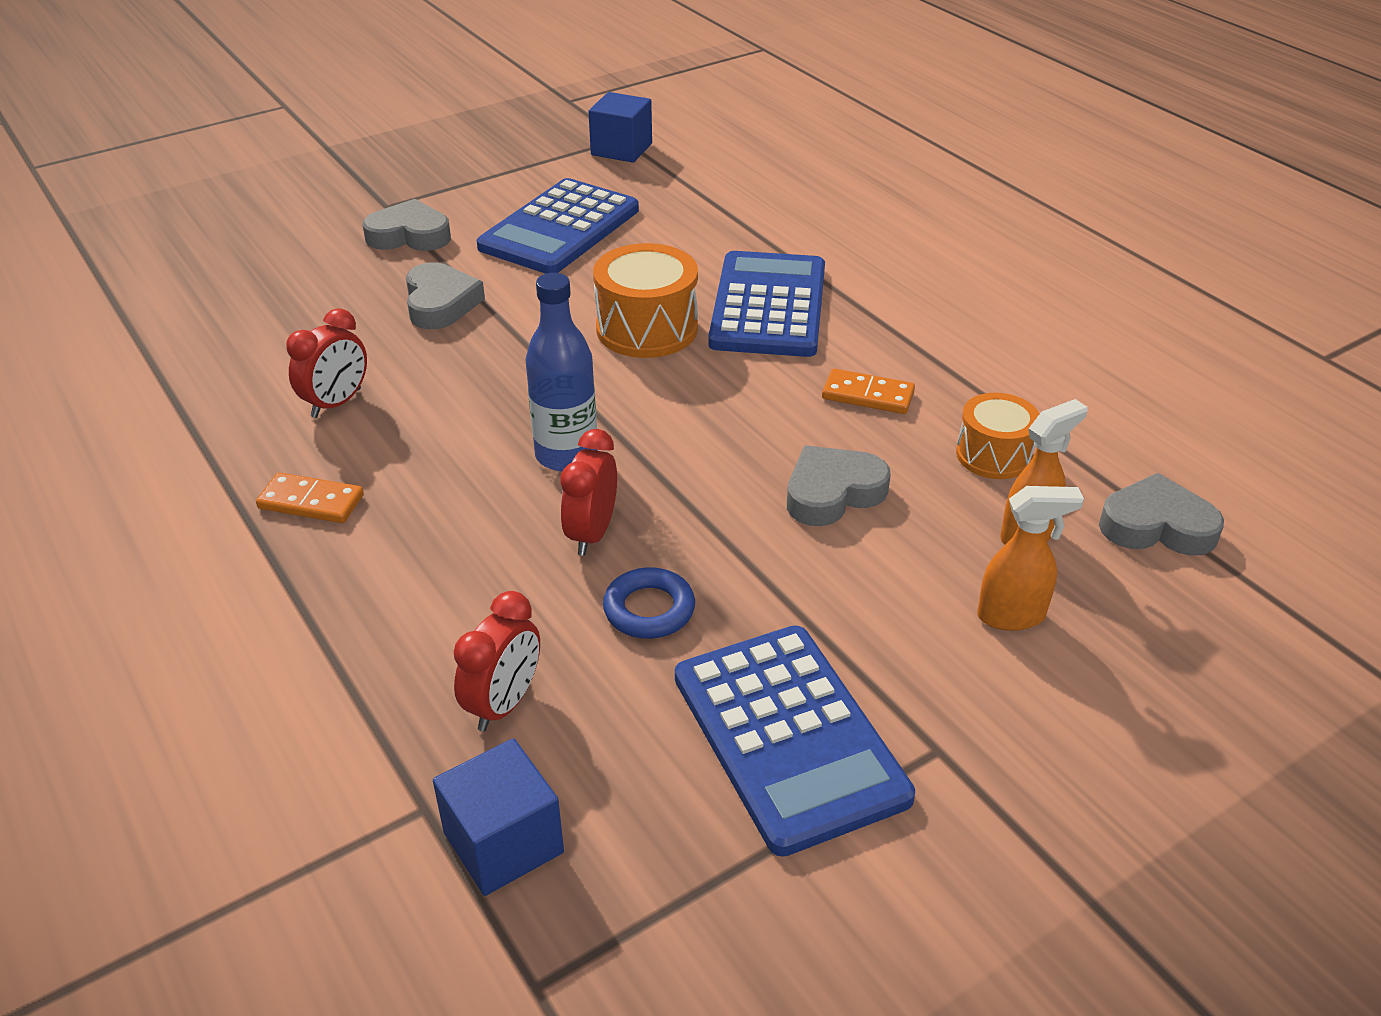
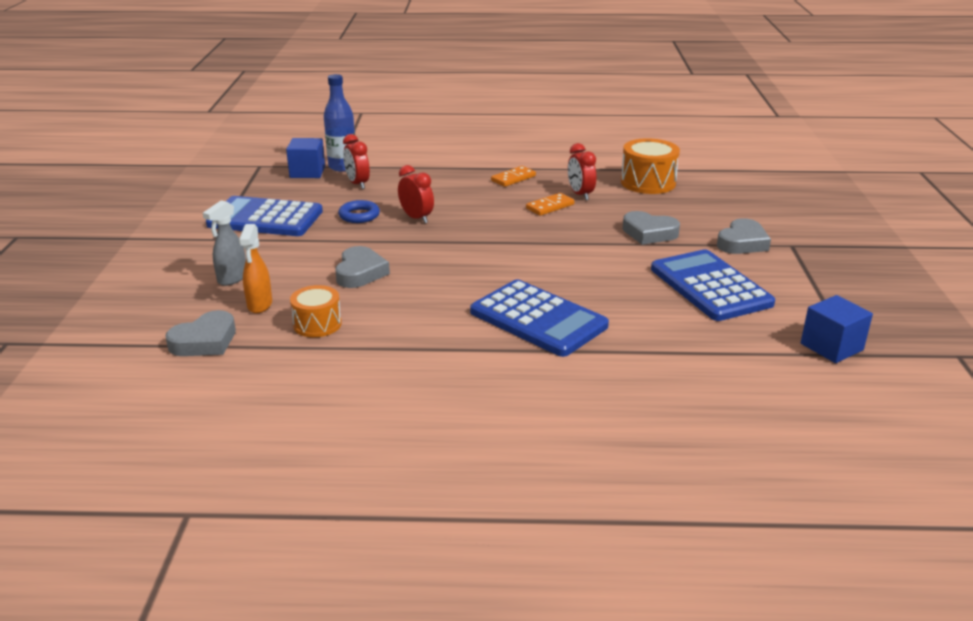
camera: 125 degrees right, 10 degrees down
blue bottle [526,273,598,471] -> blue bottle moved to [324,74,355,172]
orange drum [593,243,698,358] -> orange drum moved to [621,138,680,194]
orange domino [822,368,915,414] -> orange domino moved to [526,193,574,216]
orange spray bottle [977,486,1084,631] -> grey spray bottle [203,200,246,286]

